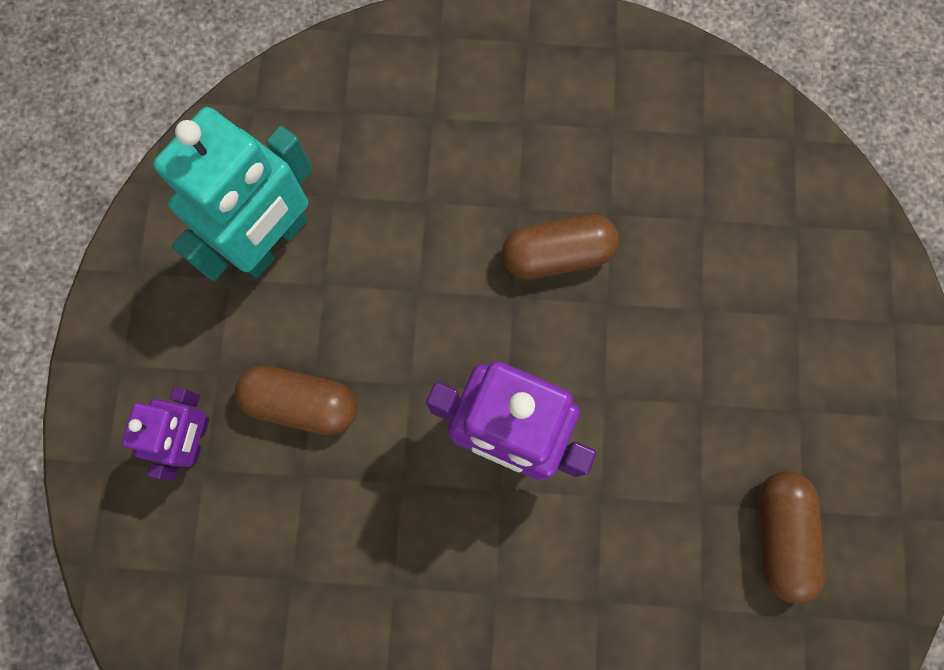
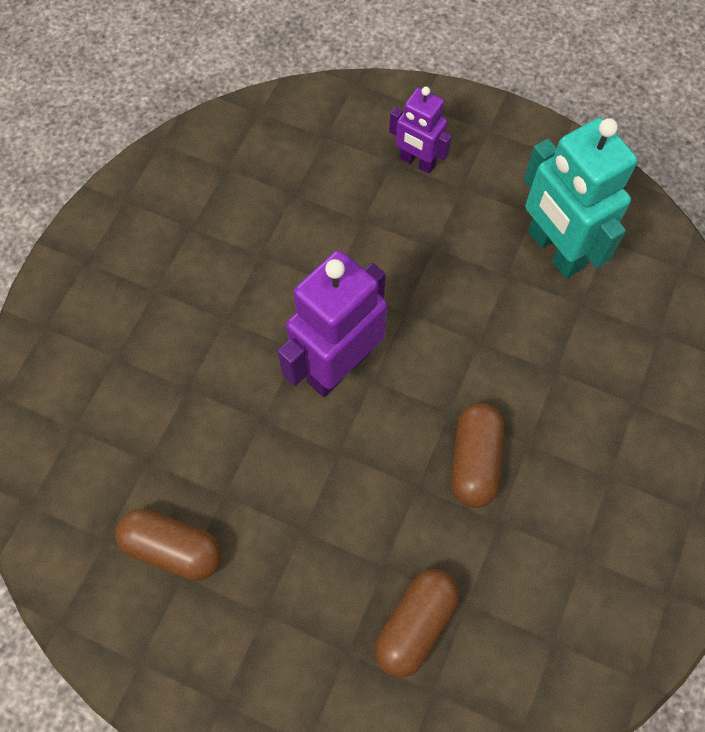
camera: 110 degrees right, 10 degrees down
brown capsule [235,365,357,435] -> brown capsule moved to [375,569,459,678]

